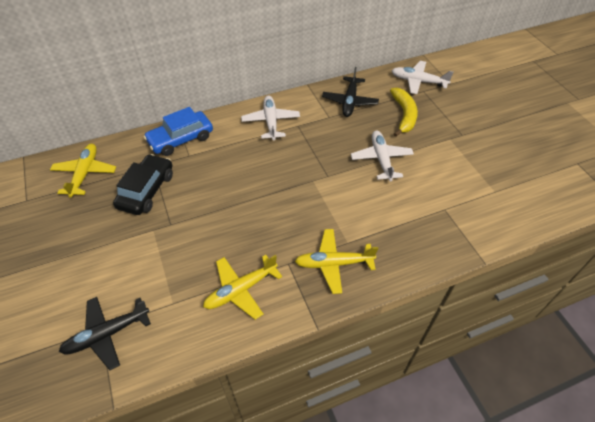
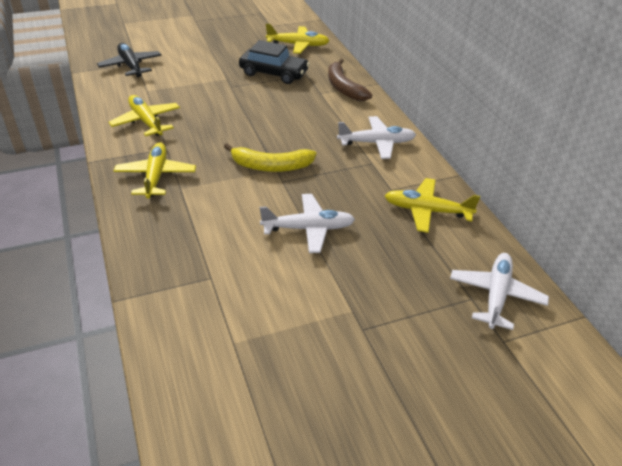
camera: 90 degrees right, 10 degrees down
blue car [144,107,213,156] -> brown banana [328,59,372,101]
black plane [322,67,379,117] -> yellow plane [385,178,480,233]
yellow banana [390,88,418,137] -> yellow banana moved to [224,143,316,172]

